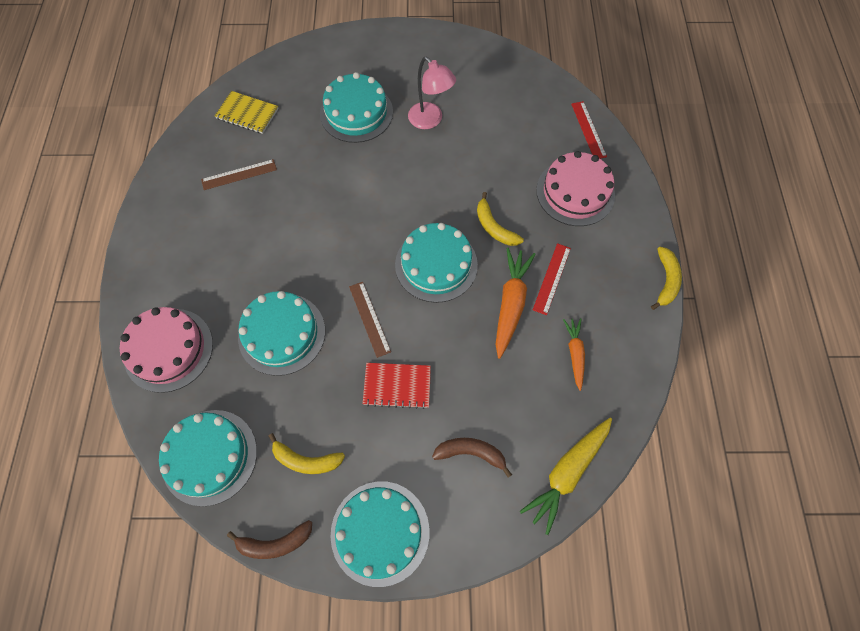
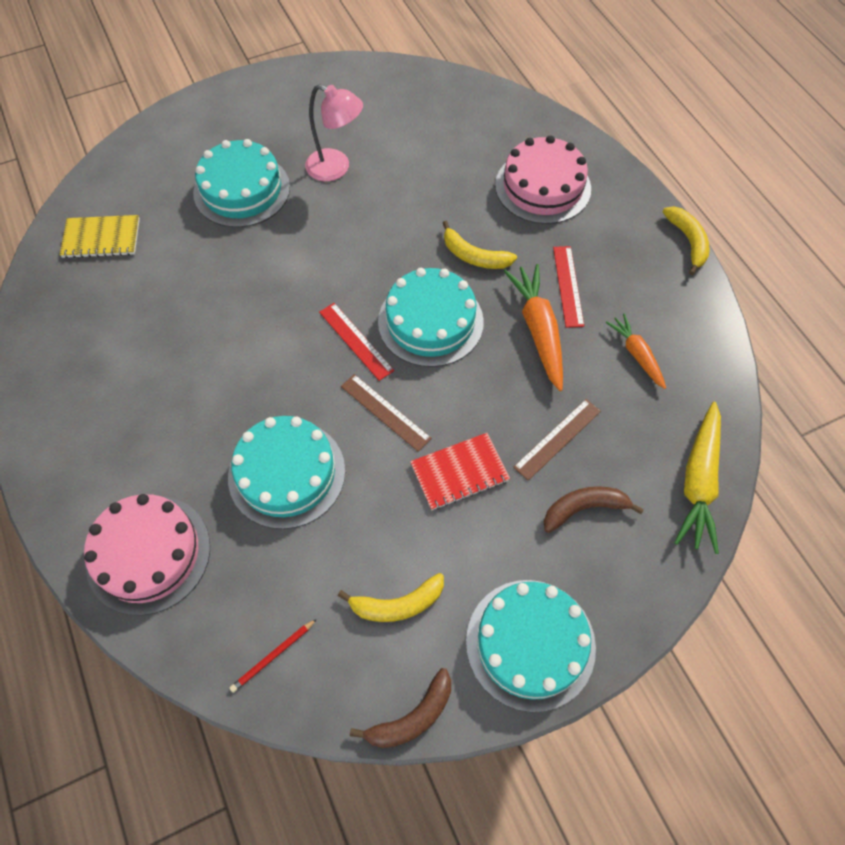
camera: 25 degrees left, 5 degrees down
turquoise cake [159,410,257,506] -> red pencil [230,619,317,693]
brown ruler [201,159,277,190] -> brown ruler moved to [513,399,601,481]
red ruler [571,101,607,159] -> red ruler moved to [319,303,394,381]

